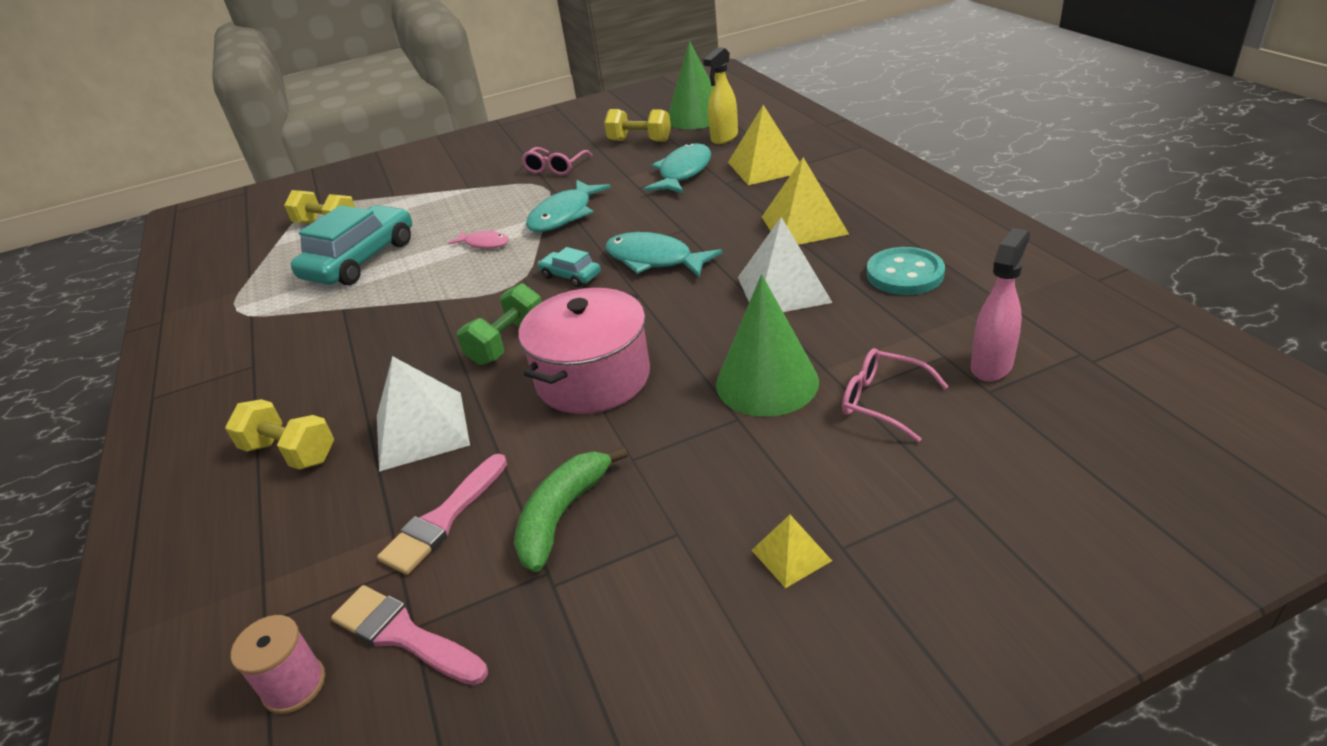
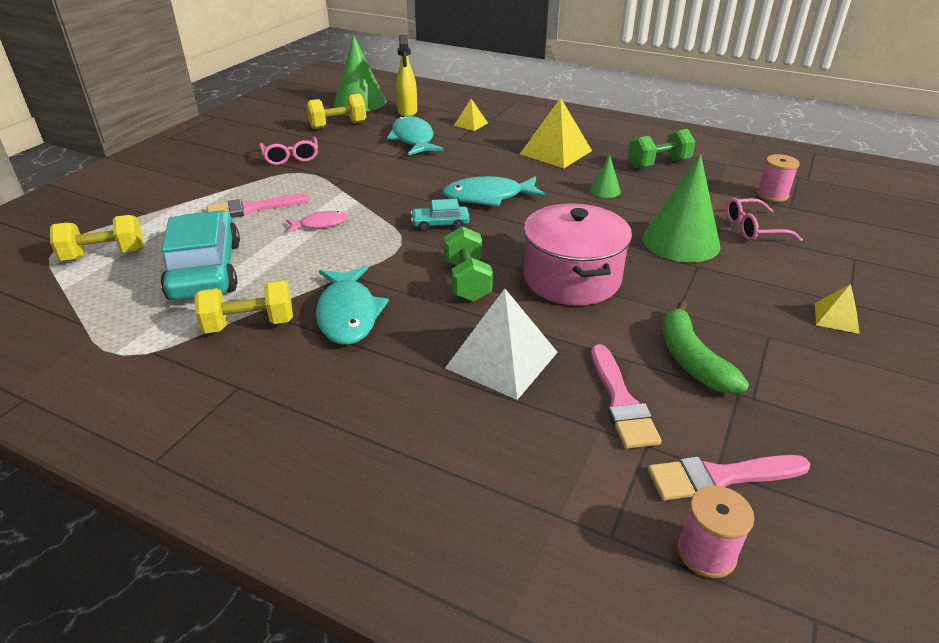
camera: 45 degrees left, 0 degrees up
yellow dumbbell [225,399,334,470] -> yellow dumbbell moved to [195,280,293,333]
turquoise fish [526,180,611,232] -> turquoise fish moved to [316,265,389,345]
yellow pyramid [728,105,799,185] -> yellow pyramid [454,99,488,131], size x0.51
white pyramid [738,217,833,312] -> green cone [590,155,621,198]
turquoise button [867,247,945,295] -> green dumbbell [628,129,695,168]
pink spray bottle [971,228,1030,382] -> pink spool [757,154,800,202]
none -> pink brush [207,193,310,218]

